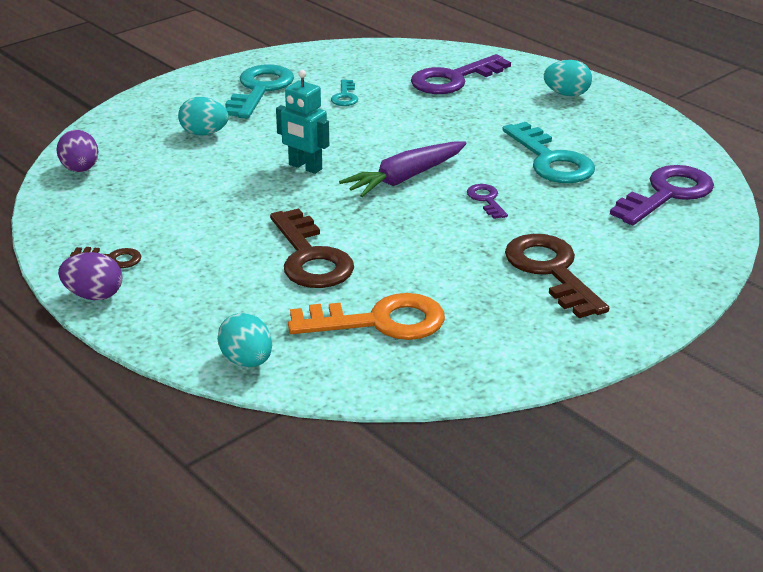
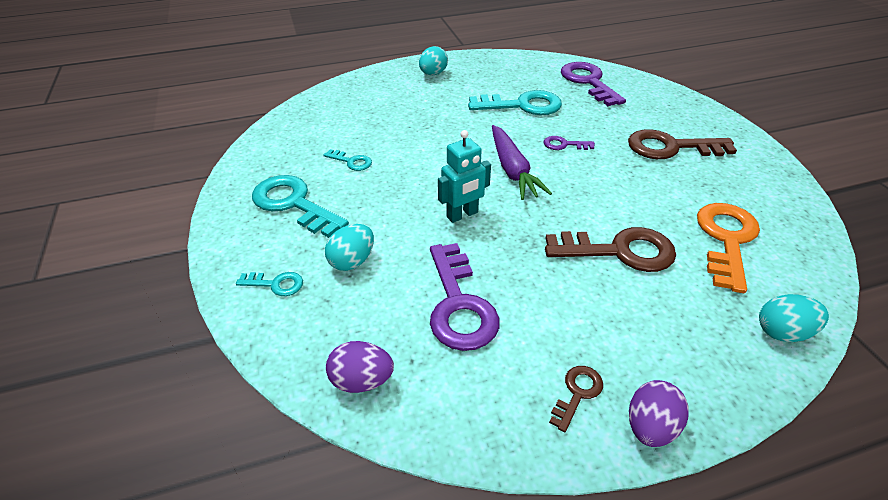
camera: 65 degrees left, 10 degrees up
purple key [411,54,511,94] -> purple key moved to [430,243,500,351]
none -> turquoise key [236,272,303,296]

